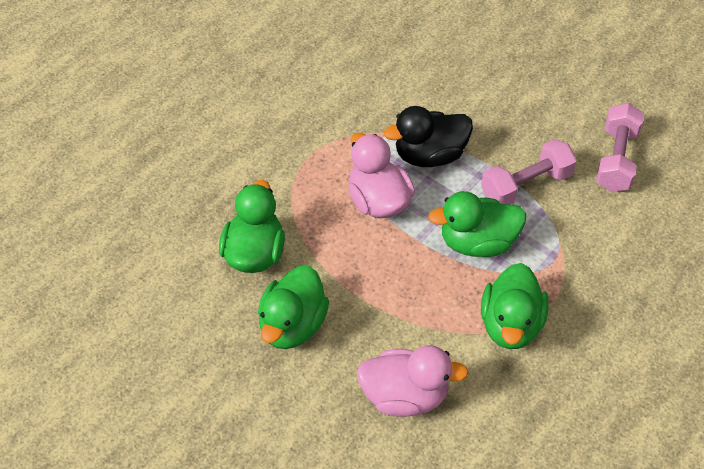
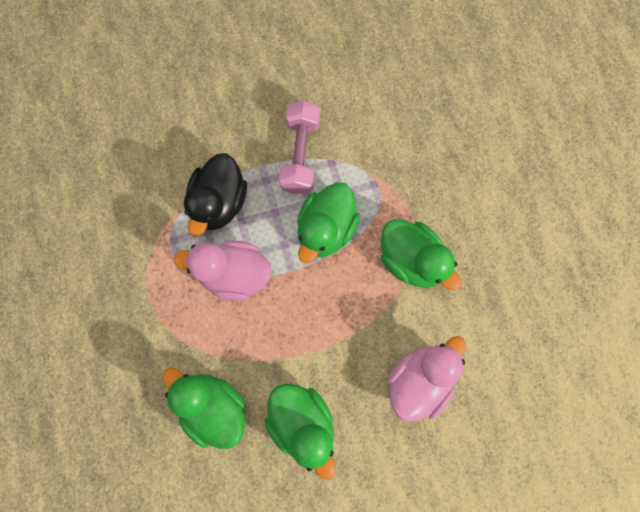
camera: 55 degrees left, 25 degrees up
pink dumbbell [596,103,644,192] -> none

